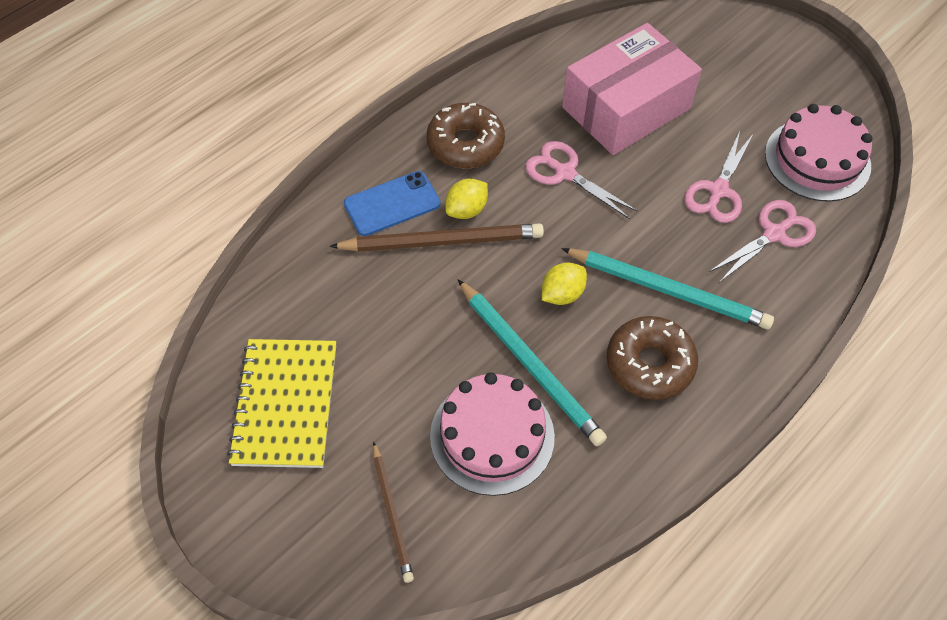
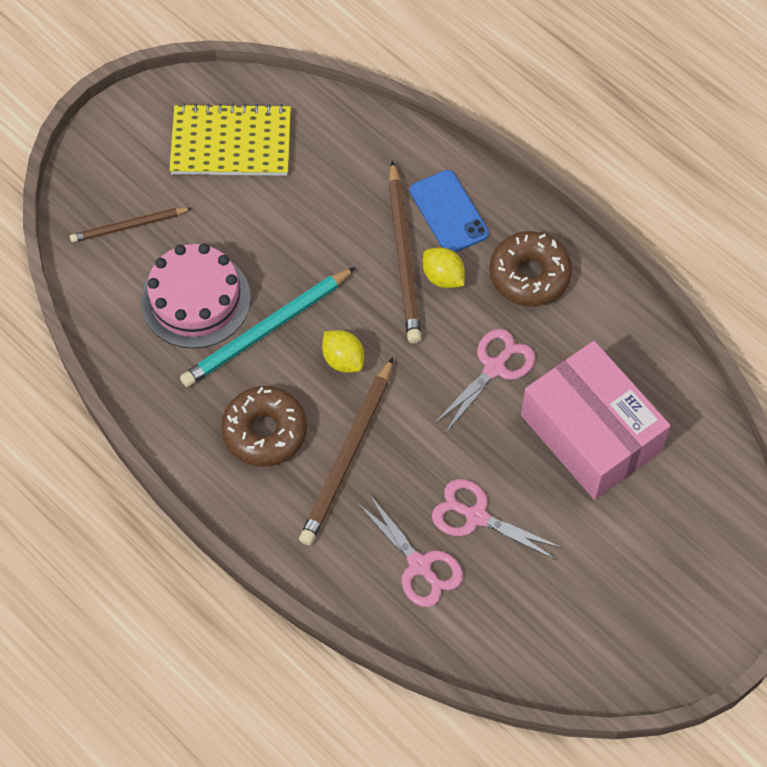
camera: 90 degrees right, 5 degrees up
turquoise pencil [561,248,774,329] -> brown pencil [299,357,393,545]
pink cake [765,104,873,202] -> none

